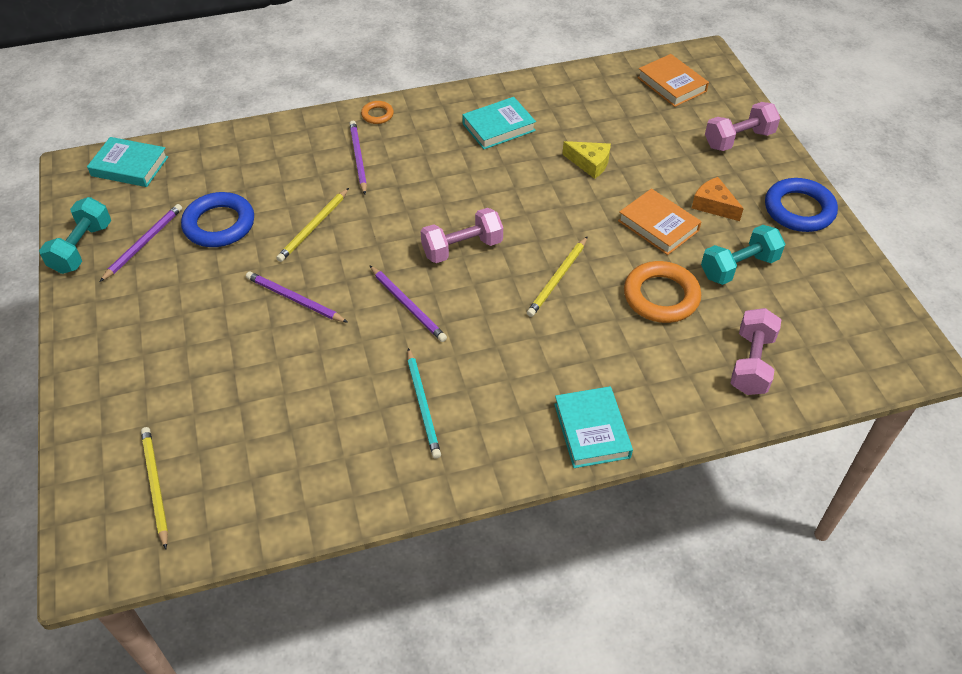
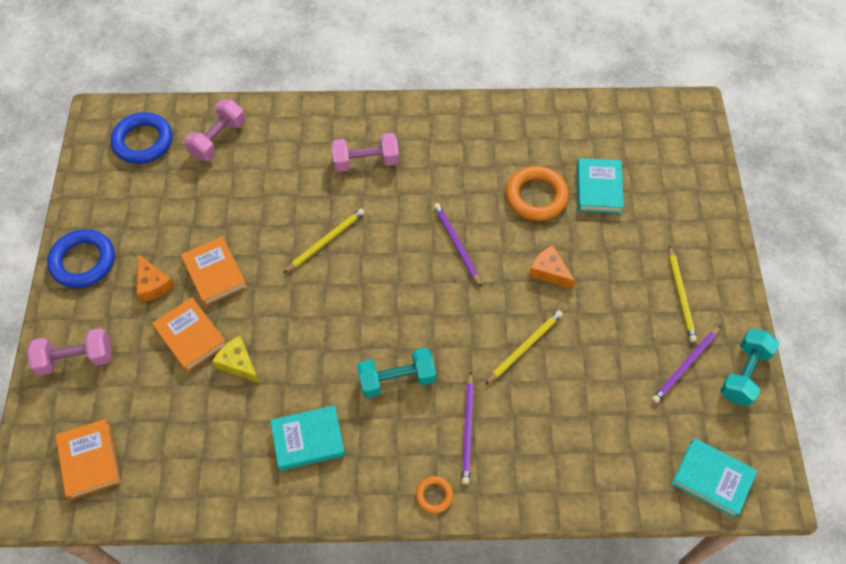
camera: 165 degrees left, 10 degrees up
yellow pencil [141,427,168,549] -> yellow pencil moved to [669,245,697,342]
blue ring [181,192,254,247] -> blue ring moved to [111,112,172,164]
purple pencil [246,271,348,323] -> orange cheese [529,245,575,289]
turquoise pencil [407,348,441,459] -> none
pink dumbbell [421,208,503,263] -> pink dumbbell moved to [331,133,399,172]
turquoise book [554,386,633,468] -> turquoise book moved to [577,158,624,214]
orange ring [624,261,701,323] -> orange ring moved to [506,166,569,221]
turquoise dumbbell [701,225,785,285] -> turquoise dumbbell moved to [357,348,436,398]
none -> orange book [152,297,226,373]

